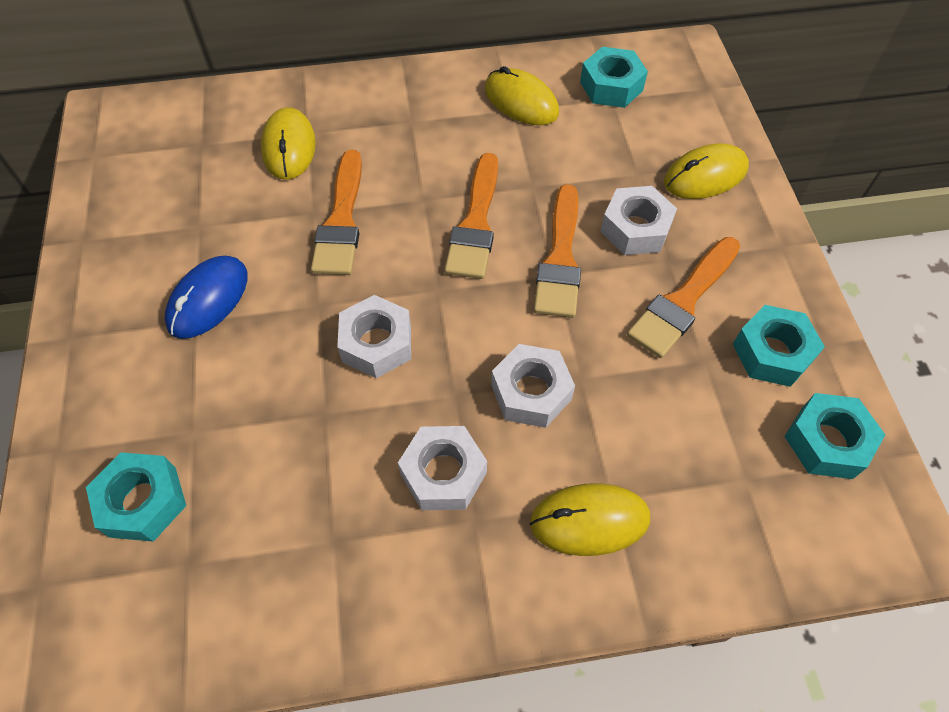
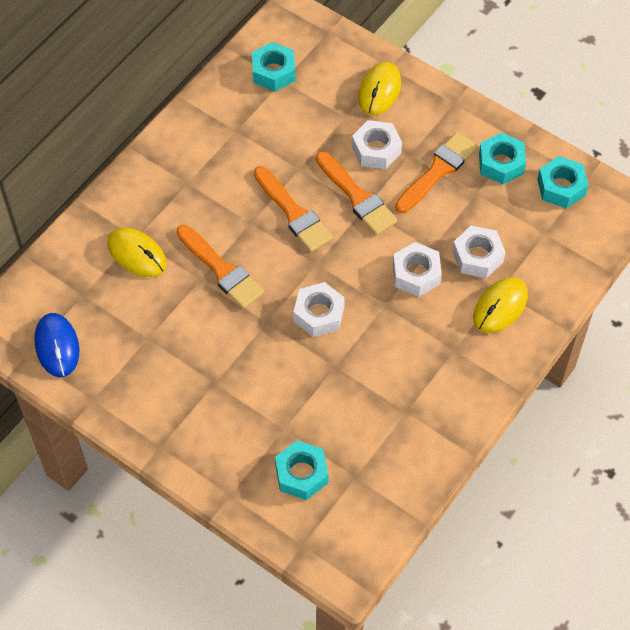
camera: 45 degrees left, 0 degrees up
blue mouse [165,256,248,339] -> blue mouse moved to [35,313,80,377]
white nut [398,426,487,510] -> white nut moved to [452,226,506,278]
yellow mouse [485,66,559,125] -> none
orange brush [627,237,740,358] -> orange brush turned 135 degrees counterclockwise [395,132,478,213]

